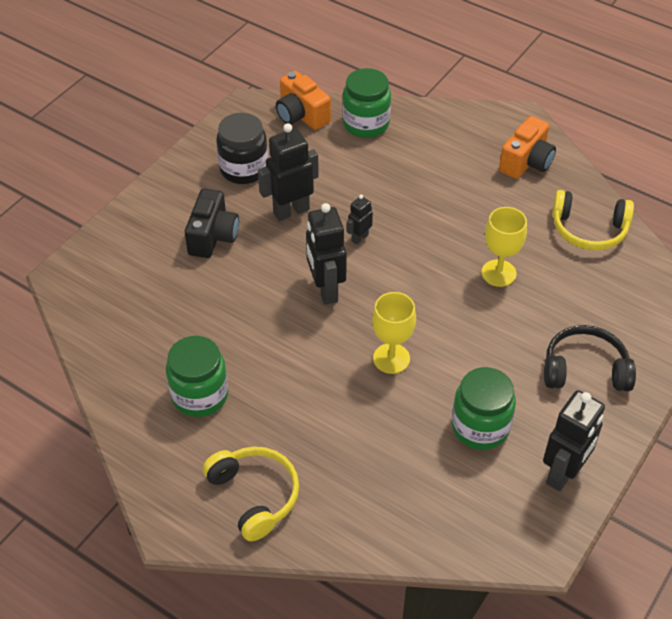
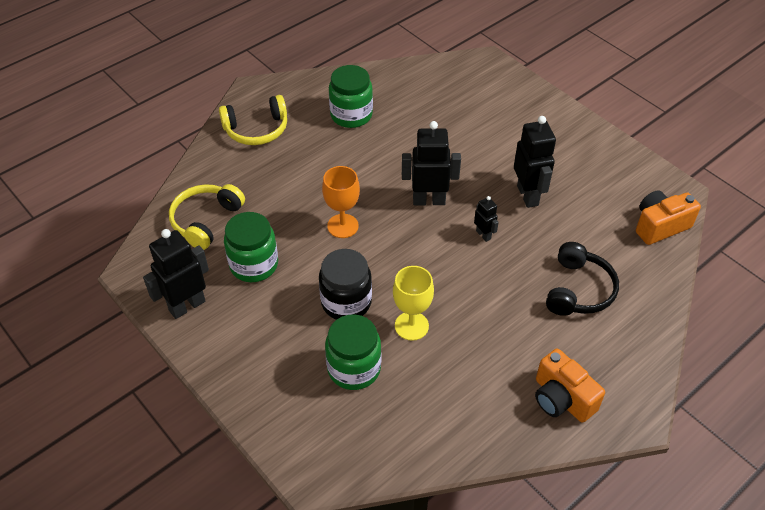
camera: 105 degrees right, 0 degrees up
black camera [185,189,239,258] -> none
black jar [216,113,268,184] -> black jar moved to [319,249,372,320]
green jar [342,68,391,138] -> green jar moved to [325,314,381,390]
yellow goblet [372,292,416,374] -> orange goblet [322,166,360,238]
black robot [543,390,605,491] -> black robot turned 90 degrees clockwise [143,229,209,319]
black headphones [544,325,636,391] -> black headphones moved to [546,242,619,316]
yellow headphones [552,190,634,250] -> yellow headphones moved to [169,184,245,250]

